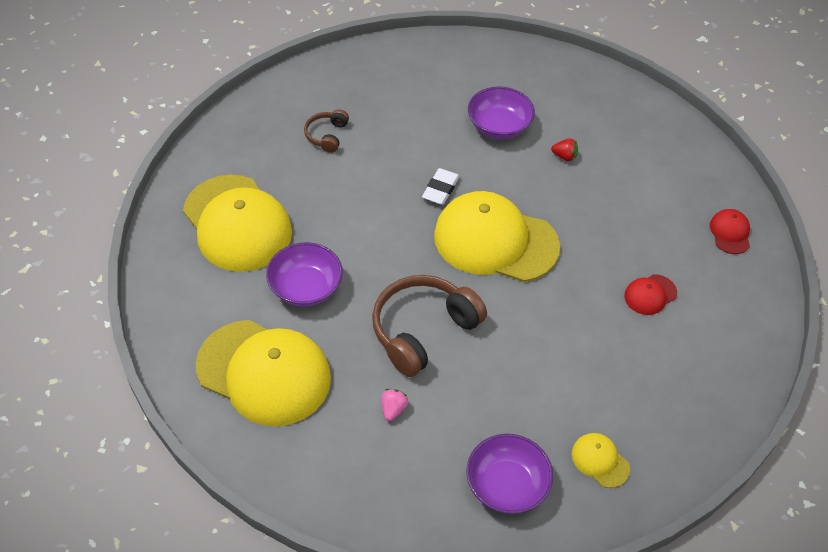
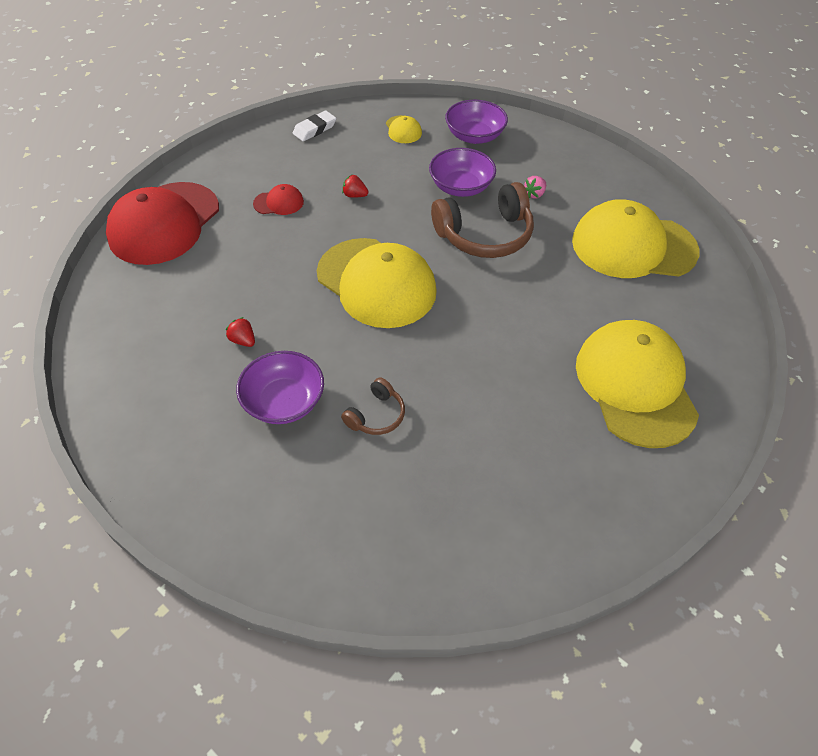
camera: 155 degrees left, 0 degrees up
yellow cap [196,320,331,426] -> yellow cap turned 45 degrees counterclockwise [572,199,699,278]
purple bowl [266,242,343,307] -> purple bowl moved to [429,148,496,197]
brown headphones [304,109,349,153] -> brown headphones moved to [341,377,405,435]
white eraser [422,168,460,205] -> white eraser moved to [293,111,336,141]
red cap [710,209,750,254] -> red cap [106,182,219,265], size x2.35
none -> red strawberry [342,175,369,198]

